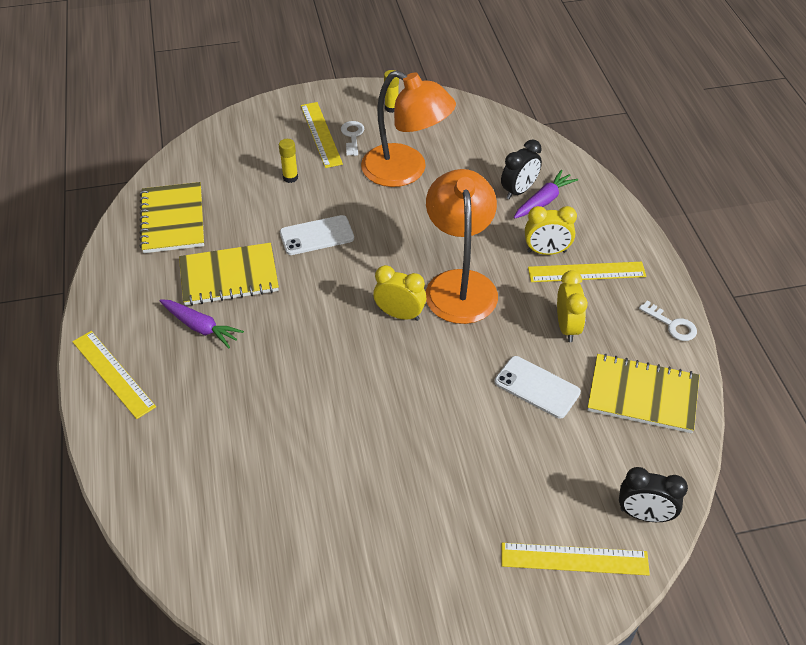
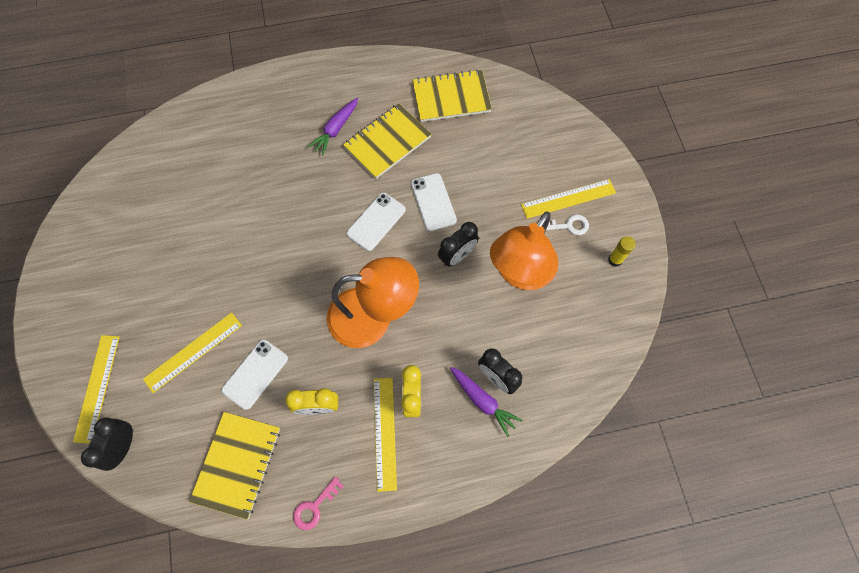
camera: 90 degrees right, 20 degrees up
yellow ruler [72,331,156,419] -> yellow ruler moved to [143,313,242,393]
yellow notebook [179,243,279,306] -> yellow notebook turned 60 degrees clockwise [343,104,432,179]
yellow glue stick [279,139,298,183] -> none
yellow clock [373,265,426,321] -> none
white key [639,301,697,341] -> pink key [293,477,344,530]
none -> white phone [346,193,406,251]
none -> black clock [438,222,479,267]

